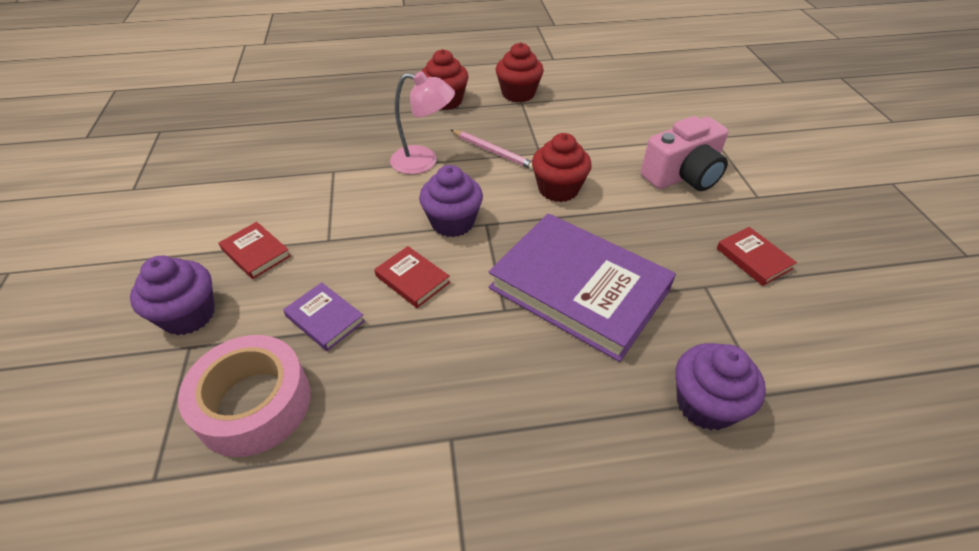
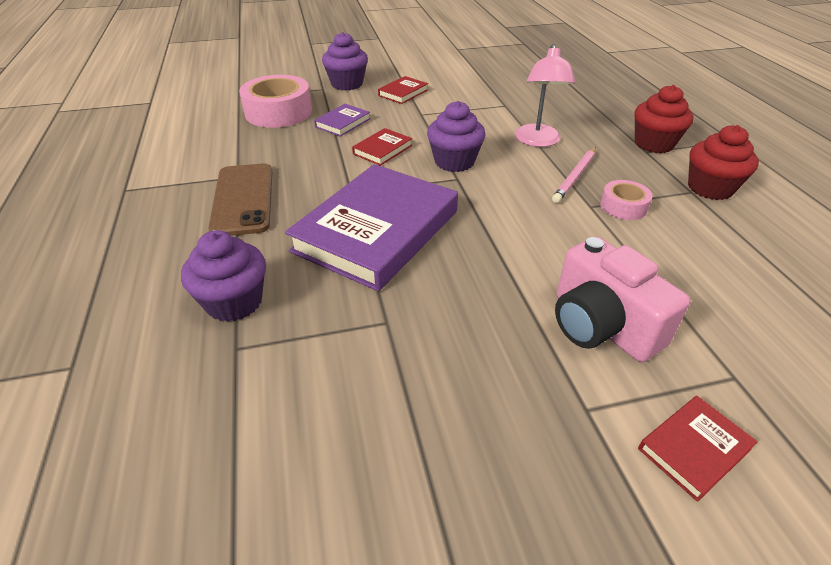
camera: 85 degrees right, 5 degrees down
red cupcake [532,133,592,202] -> none
red book [717,227,797,286] -> red book moved to [638,396,758,502]
none -> brown phone [208,163,273,236]
none -> pink tape [600,180,653,220]

